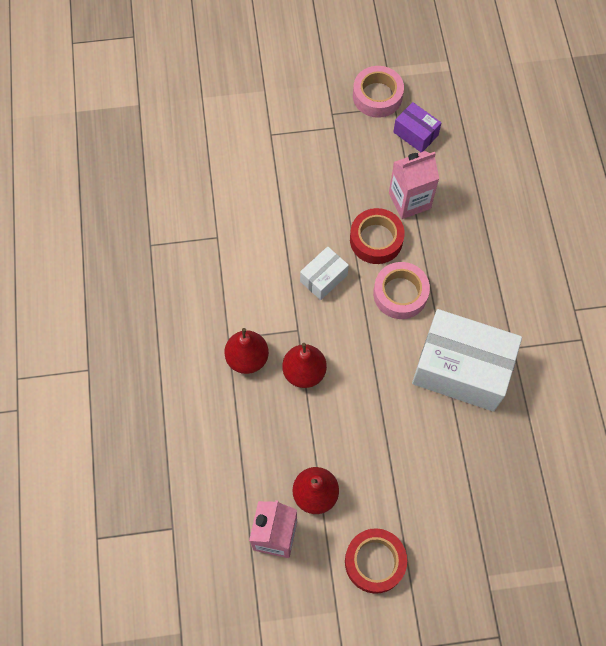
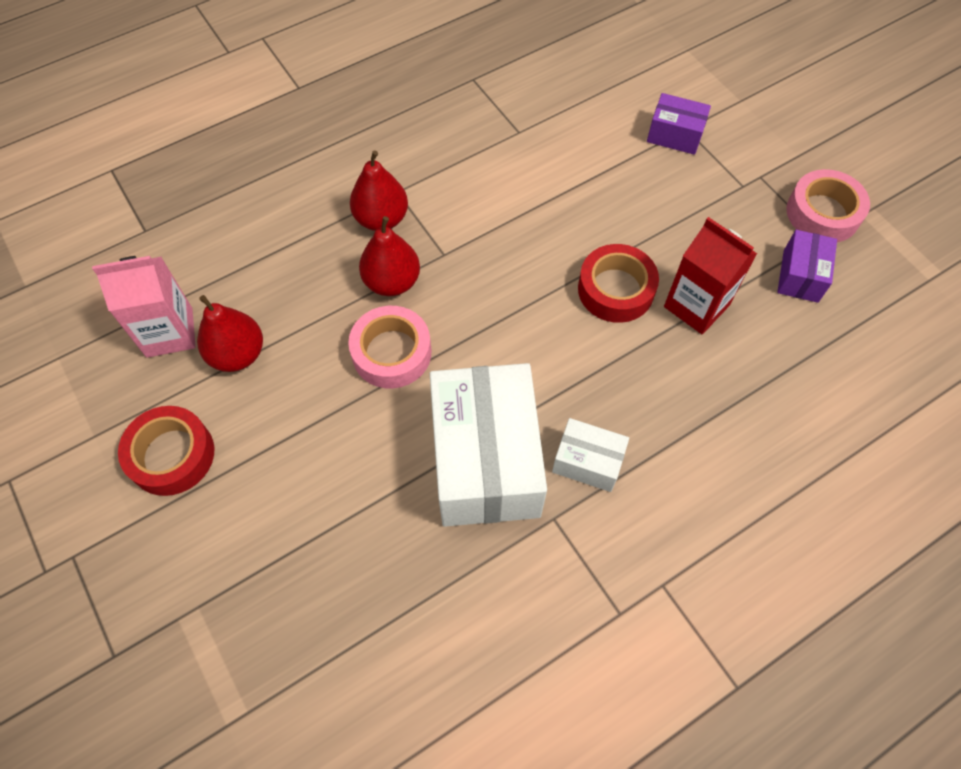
camera: 65 degrees right, 5 degrees down
white box [300,246,349,300] -> white box moved to [552,418,629,492]
pink tape [373,262,430,319] -> pink tape moved to [348,306,431,388]
pink carton [389,151,439,219] -> red carton [664,217,757,334]
none -> purple box [647,93,711,155]

